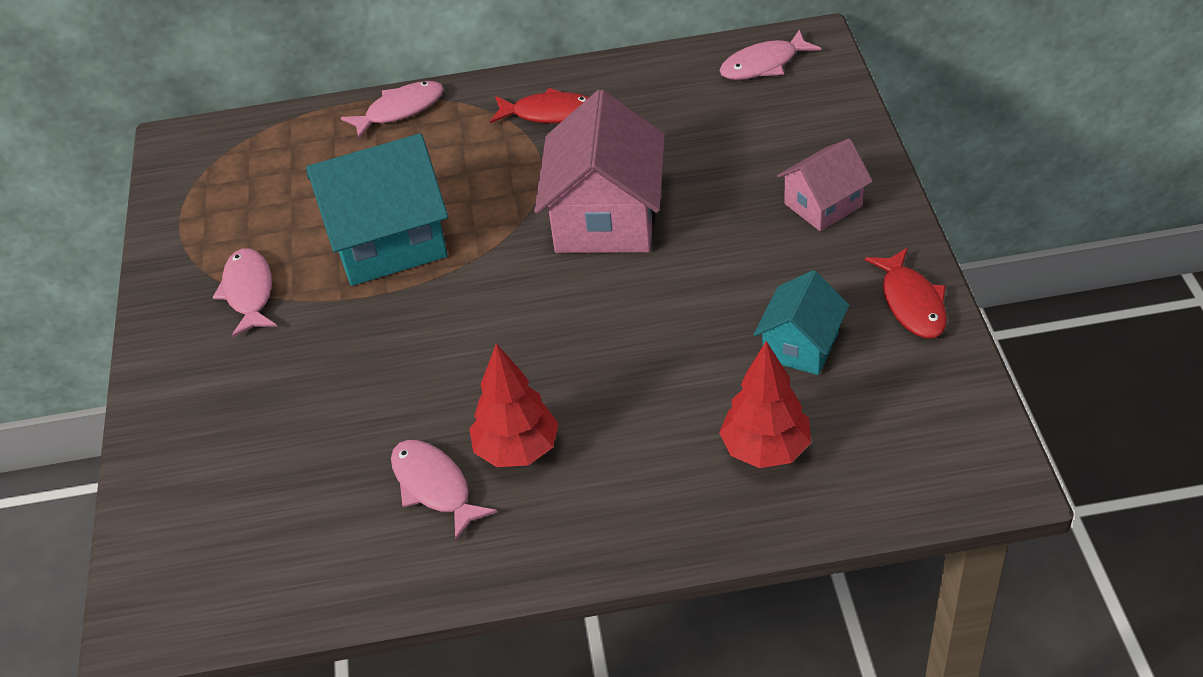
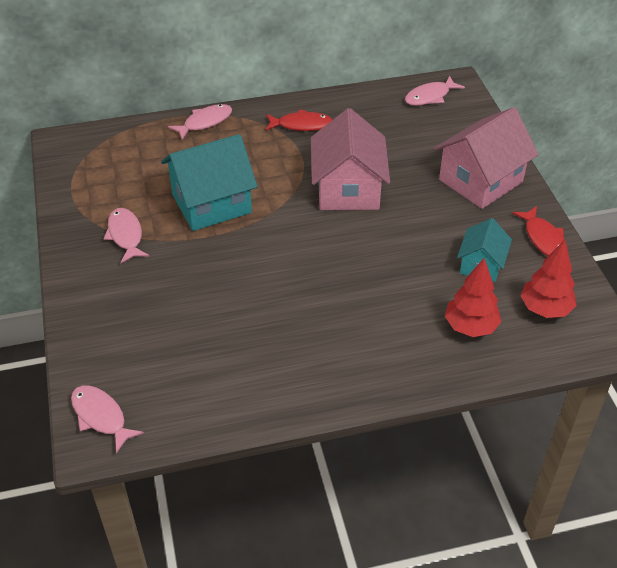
camera: 10 degrees left, 0 degrees up
pink fish [391,440,497,540] -> pink fish moved to [71,385,144,453]
red tree [469,343,559,467] -> red tree moved to [521,240,576,318]
pink house [777,139,873,231] -> pink house [434,107,539,209], size x1.76

